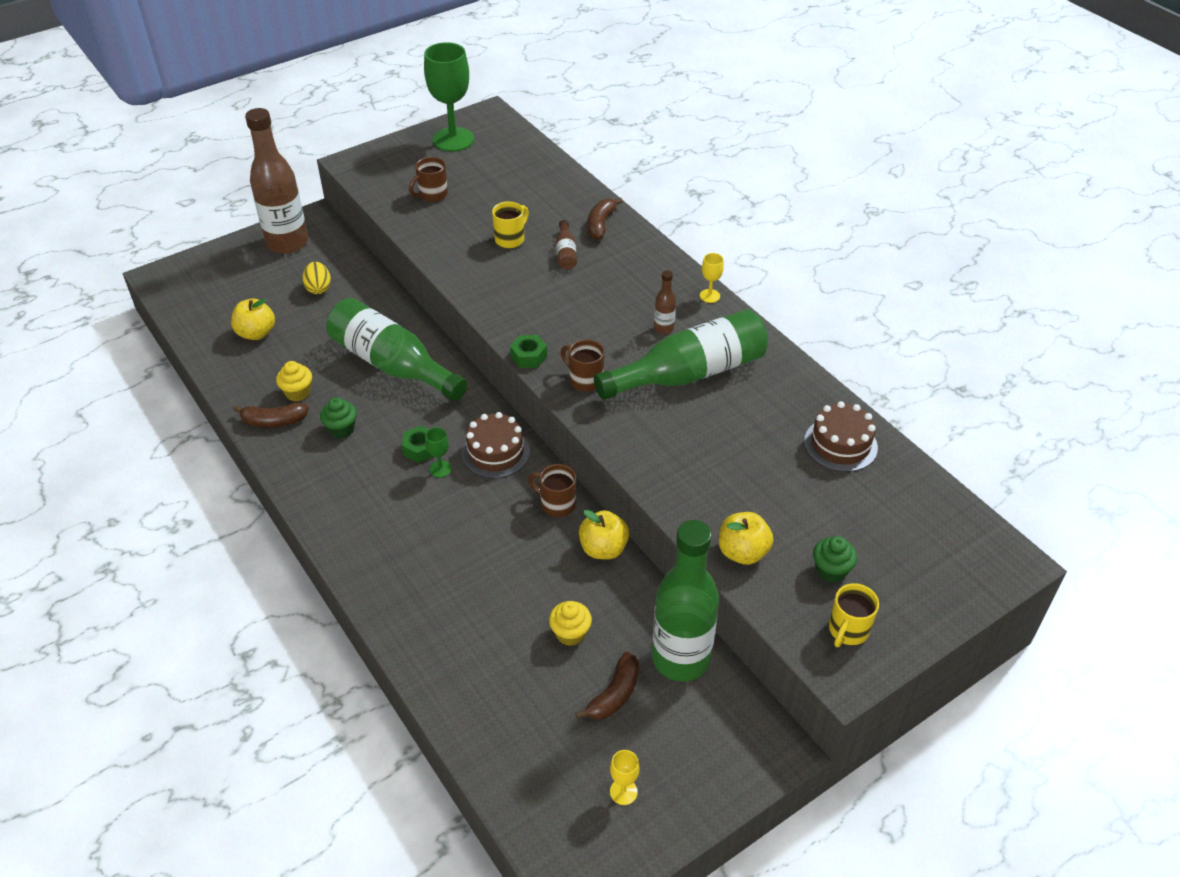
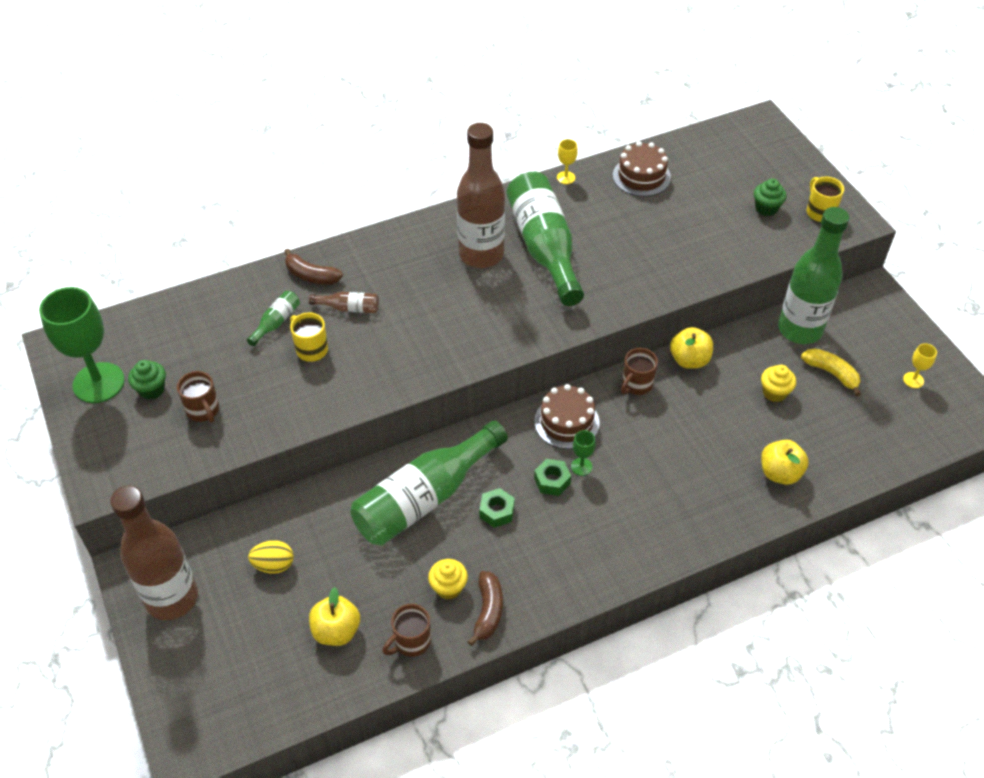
camera: 80 degrees left, 5 degrees up
green cupcake [320,397,357,438] -> green cupcake moved to [128,360,166,400]
green nut [510,335,547,368] -> green nut moved to [479,488,515,528]
brown mug [561,339,604,392] -> brown mug moved to [383,604,431,657]
brown banana [575,652,639,720] -> yellow banana [801,348,861,396]
brown bottle [654,270,676,334] -> brown bottle [457,123,505,268], size x2.41
yellow goblet [700,253,724,303] -> yellow goblet moved to [557,139,578,184]
yellow apple [719,512,773,565] -> yellow apple moved to [761,440,809,485]
yellow mug [829,583,879,647] -> yellow mug turned 150 degrees counterclockwise [806,177,844,222]
none -> green bottle [247,291,300,346]

